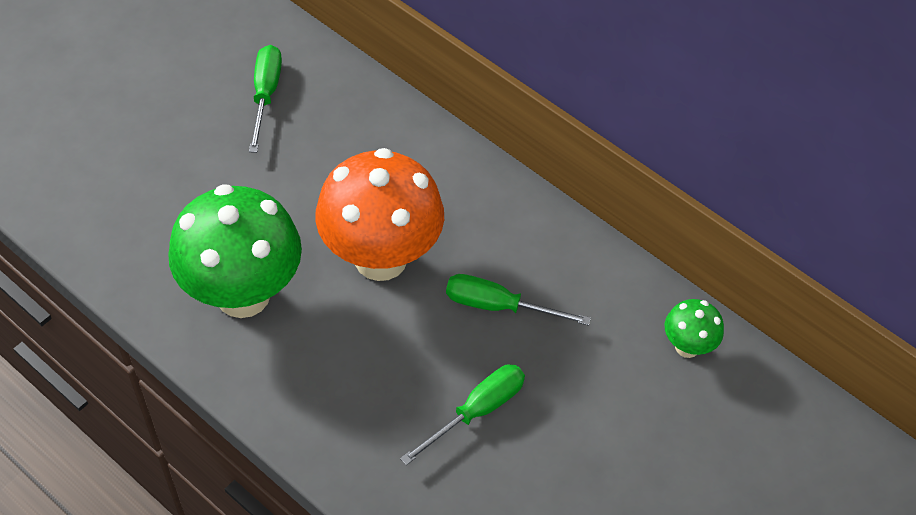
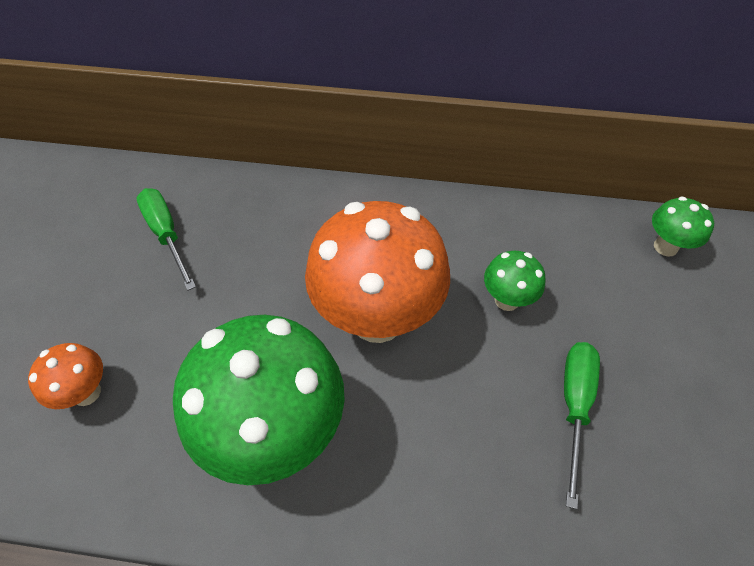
camera: 30 degrees left, 0 degrees up
green screwdriver [446,274,591,326] -> green mushroom [484,251,546,311]
none -> orange mushroom [28,343,103,409]

